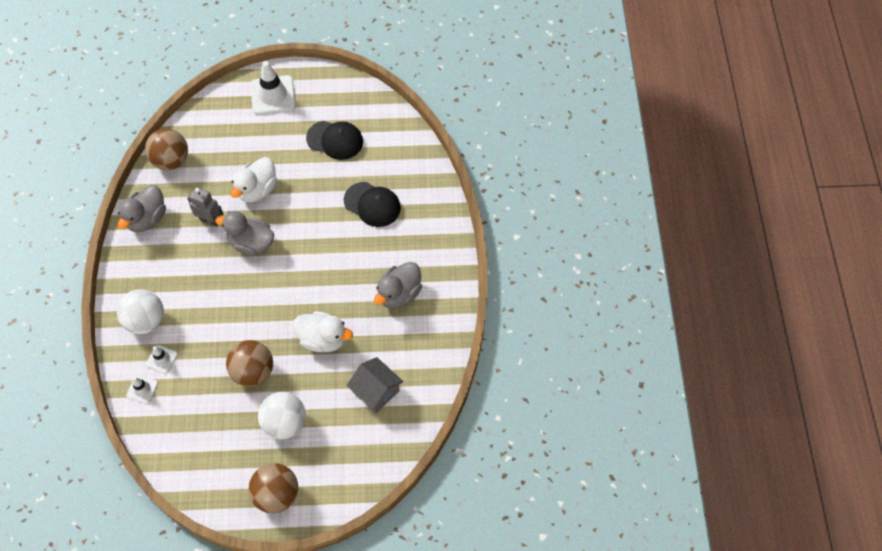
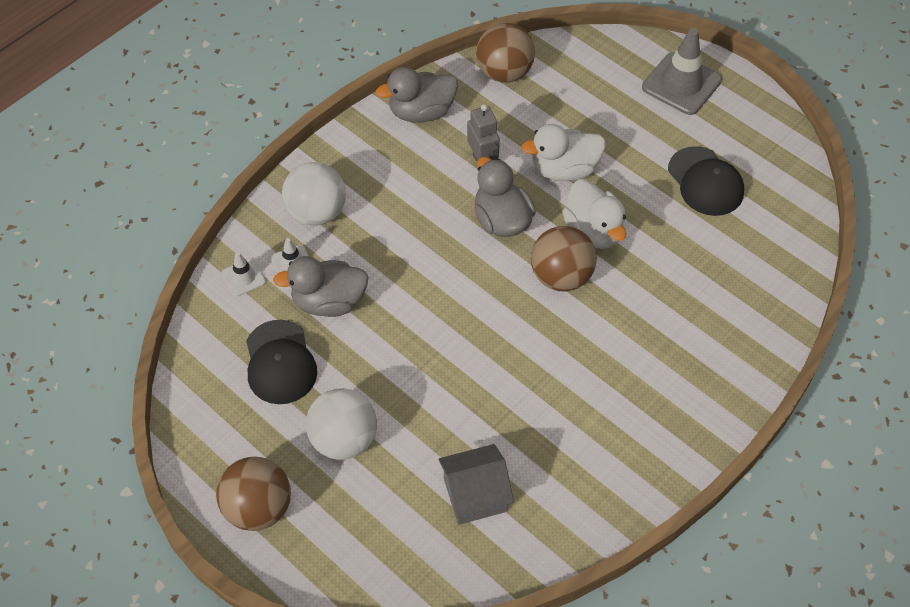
camera: 45 degrees right, 5 degrees down
brown ball [226,340,273,387] -> brown ball moved to [531,226,597,292]
white traffic cone [250,61,296,115] -> grey traffic cone [642,28,722,115]
white duck [293,311,353,352] -> white duck moved to [562,179,626,249]
black cap [344,182,401,227] -> black cap moved to [246,320,317,404]
grey house [347,357,403,414] -> grey house turned 75 degrees clockwise [438,444,514,525]
grey duck [374,262,422,309] -> grey duck moved to [273,256,369,317]

